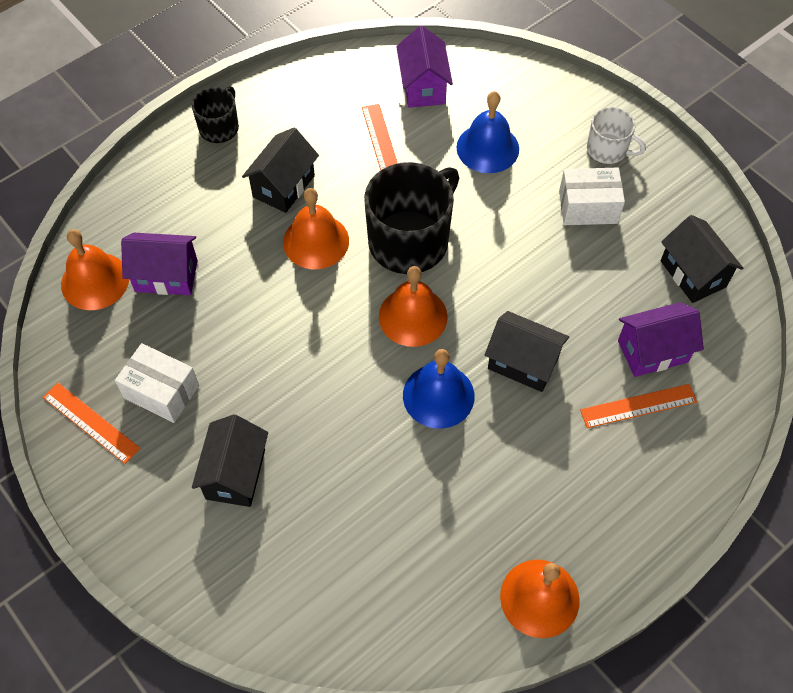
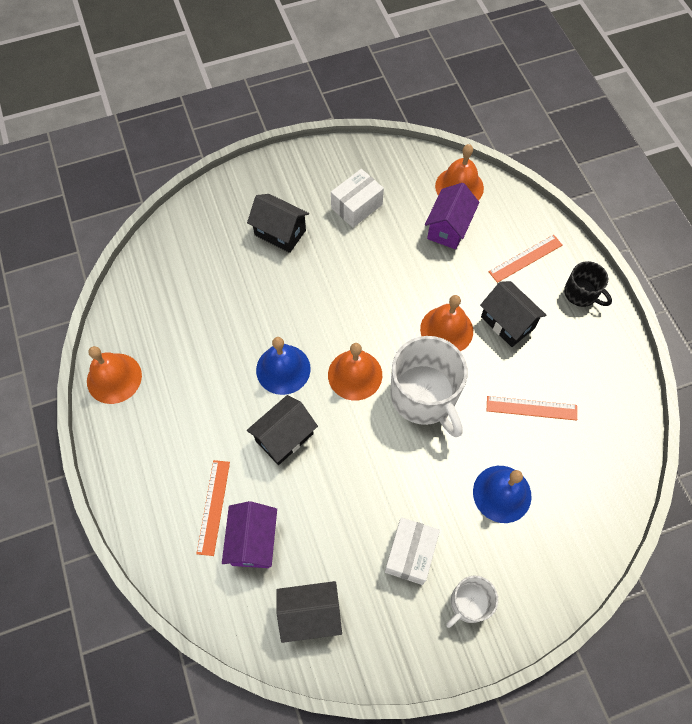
camera: 110 degrees right, 5 degrees up
orange ruler [43,383,140,464] -> orange ruler moved to [489,235,563,283]
black mug [364,162,459,274] -> white mug [390,336,467,437]
purple house [396,26,453,108] -> none

